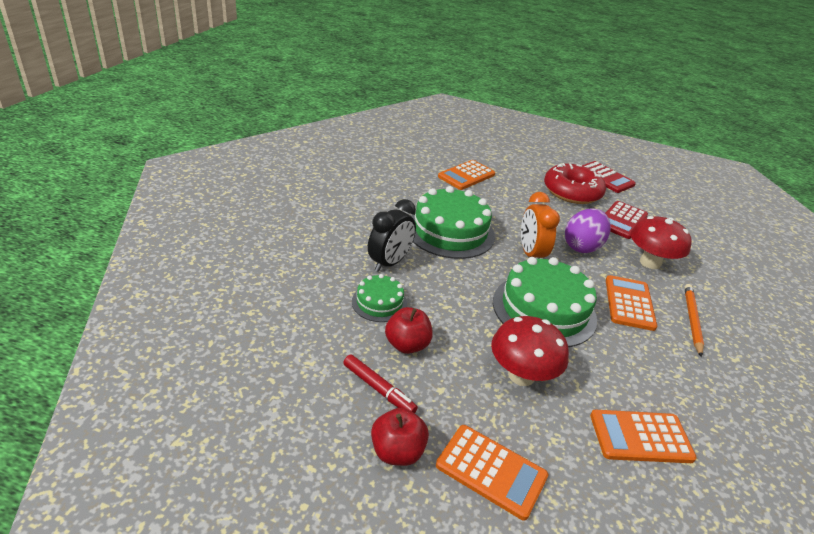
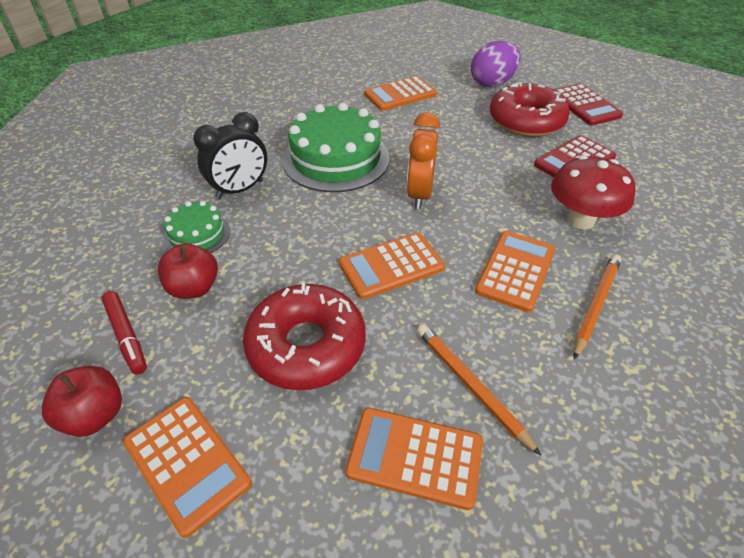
camera: 20 degrees right, 10 degrees up
red mushroom [491,316,569,386] -> red donut [243,283,366,390]
green cake [493,257,597,347] -> orange calculator [339,232,445,299]
purple egg [565,209,611,253] -> purple egg moved to [471,41,521,87]
none -> orange pencil [417,324,542,456]

